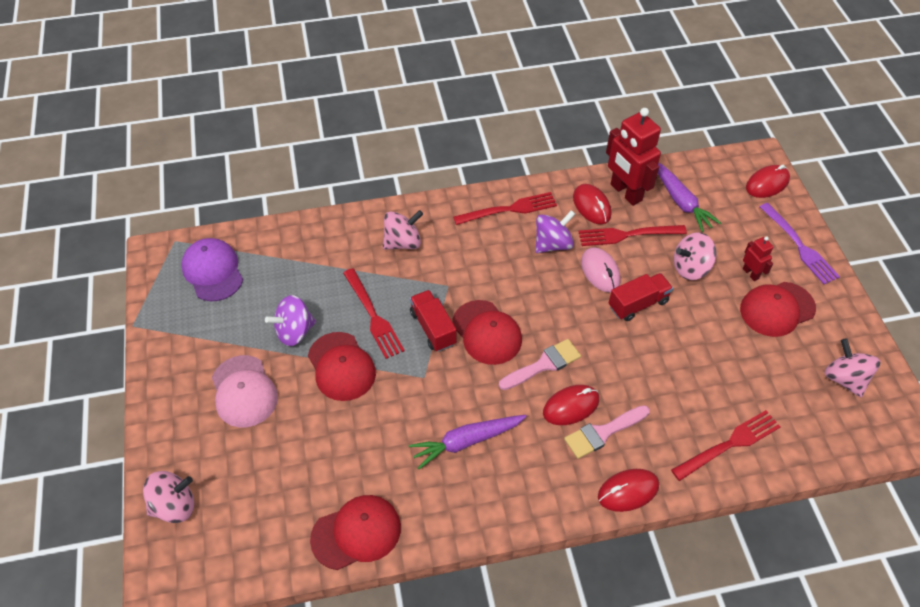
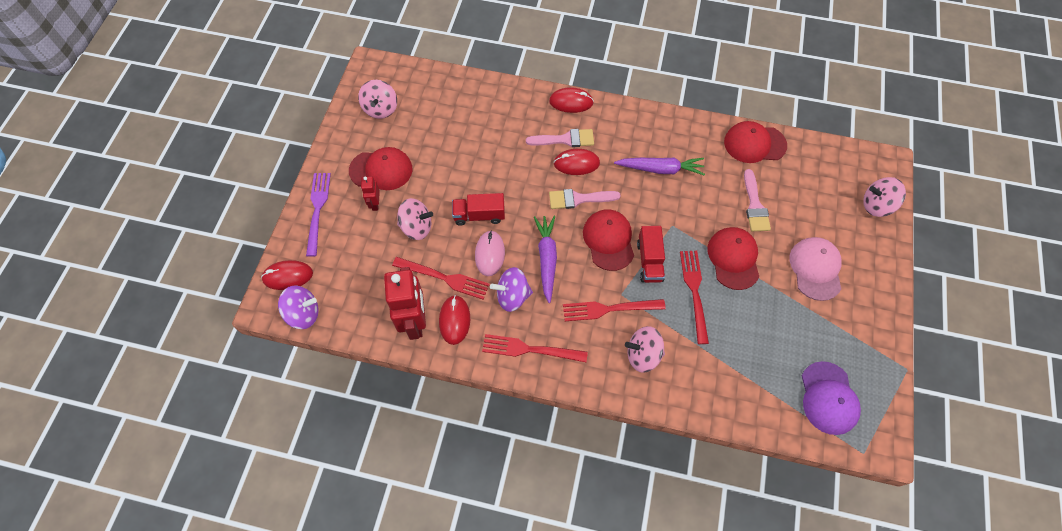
camera: 155 degrees left, 10 degrees up
purple spinning top [265,295,316,346] -> purple spinning top moved to [278,286,319,329]
purple carrot [658,163,721,232] -> purple carrot moved to [534,216,557,303]
red fork [671,410,781,481] -> red fork moved to [563,299,666,321]
none -> pink brush [744,169,771,231]

